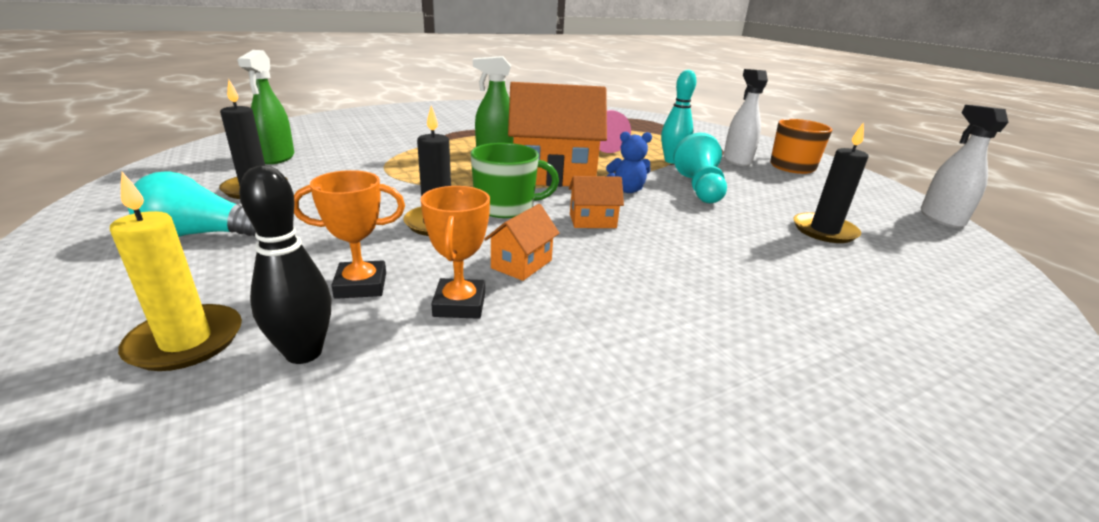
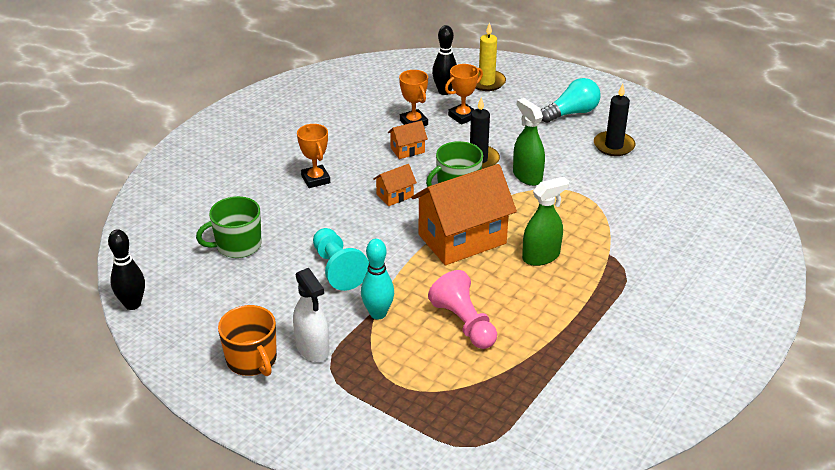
camera: 155 degrees right, 10 degrees up
green spray bottle [237,50,295,164] -> green spray bottle moved to [513,98,545,186]
orange house [485,204,560,281] -> orange house turned 60 degrees clockwise [388,121,428,159]
blue teddy bear [606,132,652,193] -> none
black candle [793,122,869,243] -> green mug [196,196,261,258]
white spray bottle [921,105,1008,228] -> black bowling pin [108,229,145,310]
none -> orange trophy [297,124,330,188]

